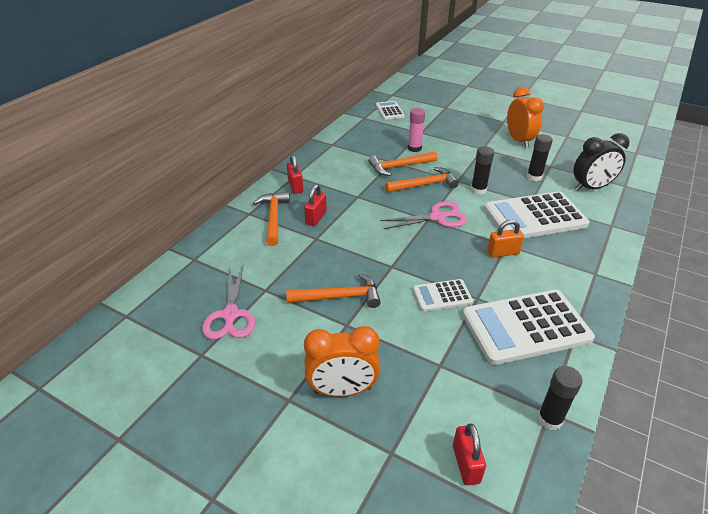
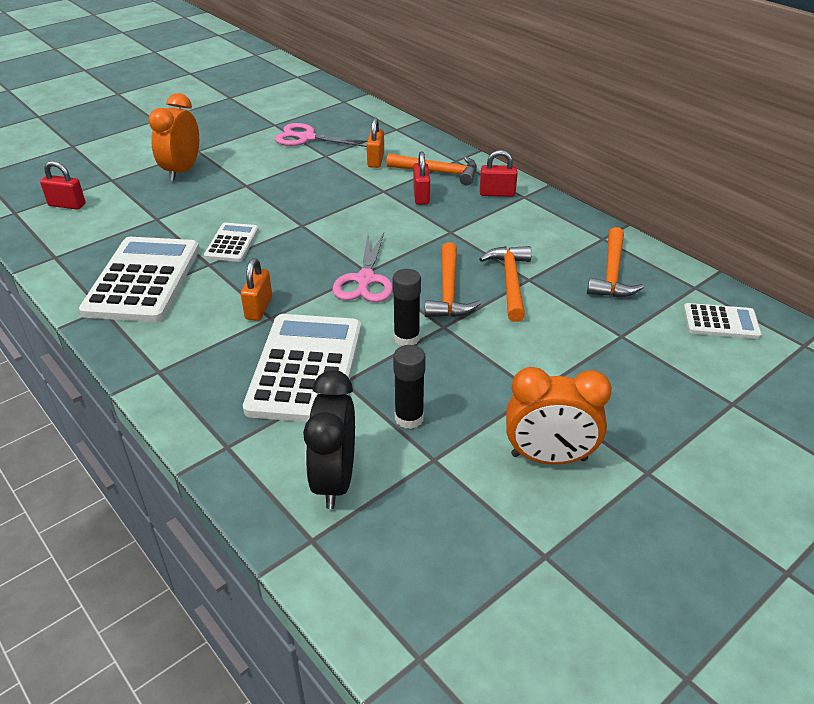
camera: 110 degrees right, 0 degrees up
orange hammer [286,273,381,308] -> orange hammer moved to [587,227,644,297]
red padlock [304,185,327,226] -> red padlock turned 45 degrees clockwise [413,151,430,205]
pink glue stick [408,108,425,152] -> none
black glue stick [537,366,583,430] -> none
none -> orange padlock [367,118,384,168]

